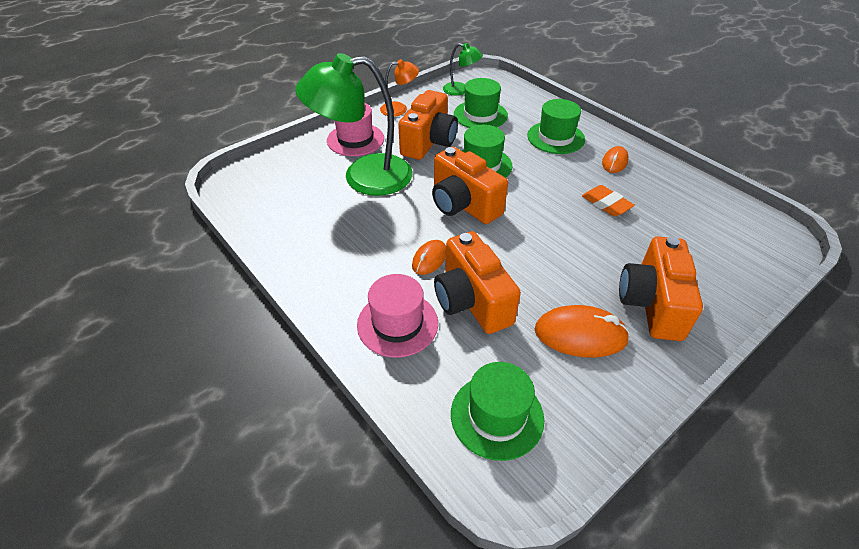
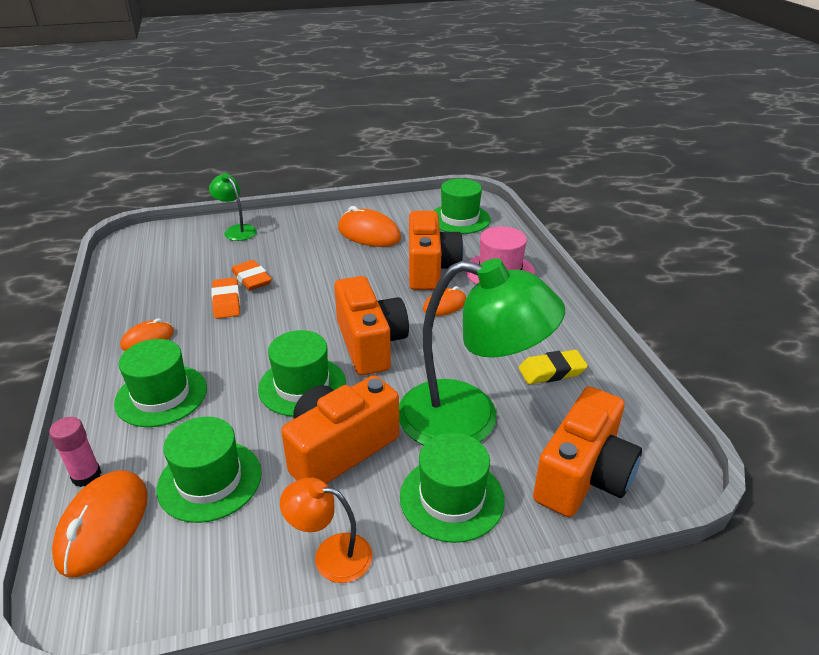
camera: 155 degrees left, 10 degrees down
pink hat [327,103,384,156] -> green hat [400,433,505,543]
green lamp [443,43,483,96] -> green lamp moved to [209,173,257,241]
orange camera [619,236,703,341] -> orange camera moved to [533,386,642,517]
none -> pink glue stick [49,417,101,487]
none -> orange mouse [52,470,148,577]
none -> orange eraser [231,260,272,290]
none -> yellow eraser [519,350,588,384]

